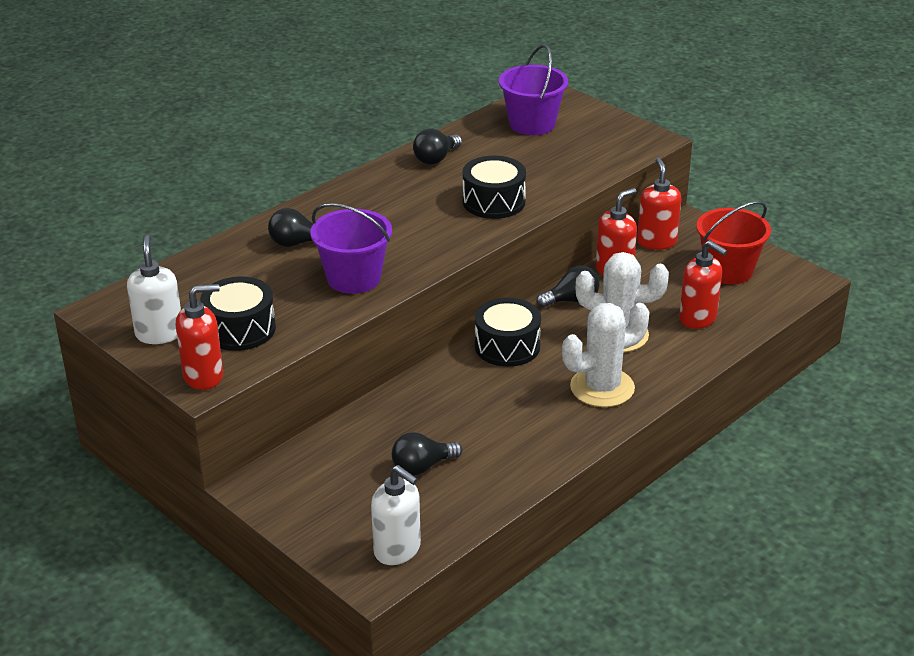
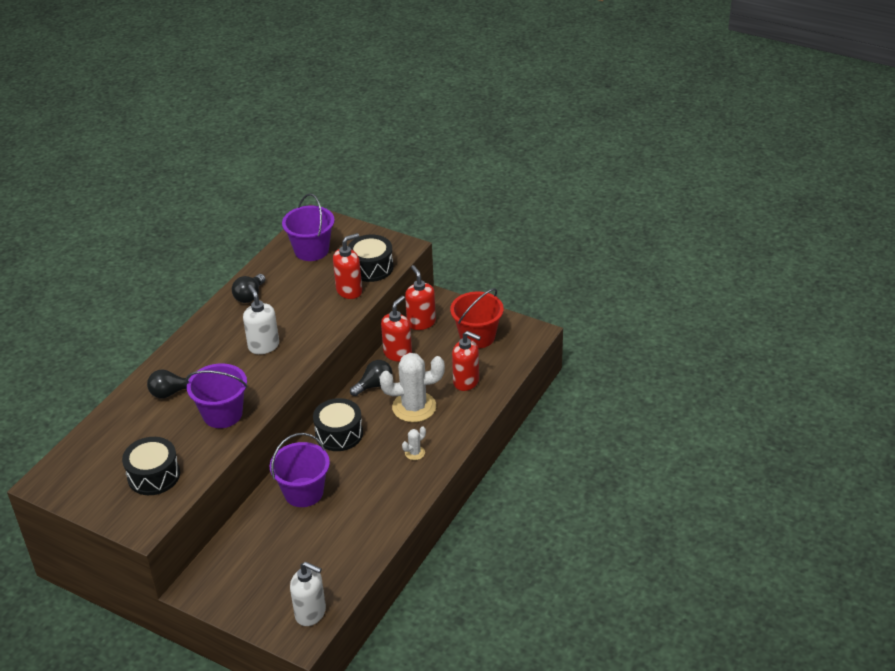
camera: 15 degrees left, 5 degrees up
white soap dispenser [127,235,181,344] -> white soap dispenser moved to [243,285,279,354]
red soap dispenser [176,284,223,390] -> red soap dispenser moved to [333,233,362,299]
black light bulb [392,432,463,475] -> none
black drum [463,156,526,219] -> black drum moved to [348,235,394,282]
white cactus [562,303,649,407] -> white cactus [402,426,426,460], size x0.44
none -> purple bucket [270,433,330,507]

